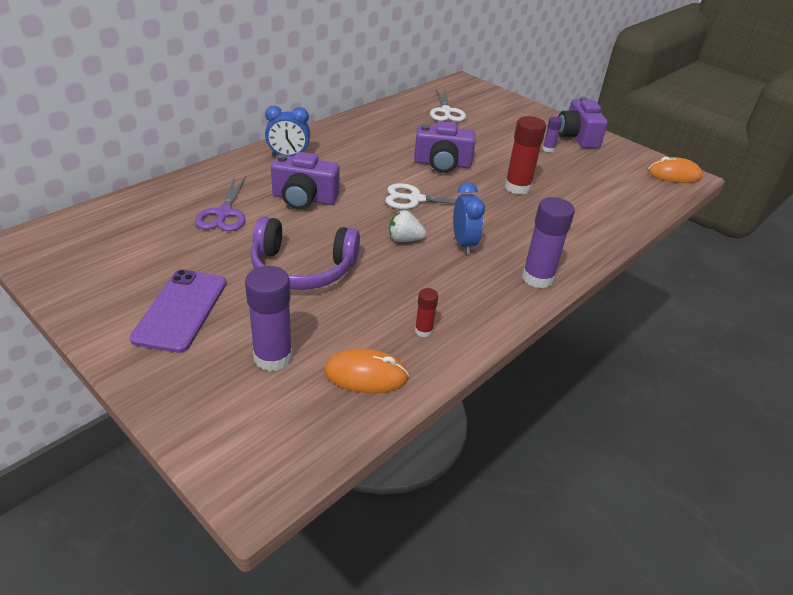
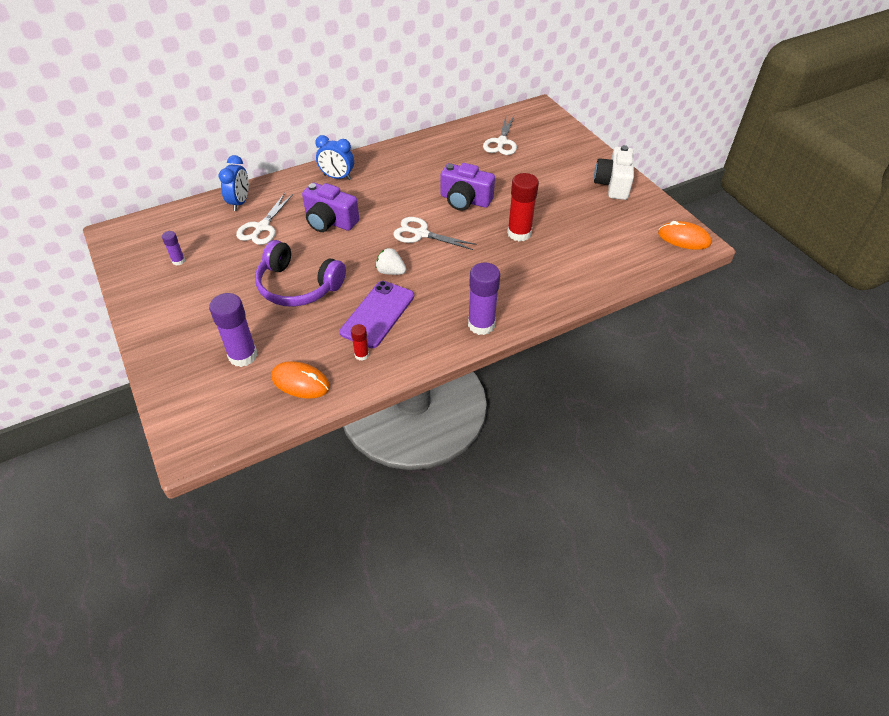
camera: 20 degrees right, 10 degrees up
purple phone [130,269,227,353] -> purple phone moved to [340,281,414,348]
purple scissors [195,176,246,231] -> white scissors [236,193,293,245]
blue clock [453,182,485,254] -> blue clock moved to [219,155,249,211]
purple glue stick [542,117,562,152] -> purple glue stick moved to [162,231,185,265]
purple camera [558,97,608,149] -> white camera [594,145,634,200]

